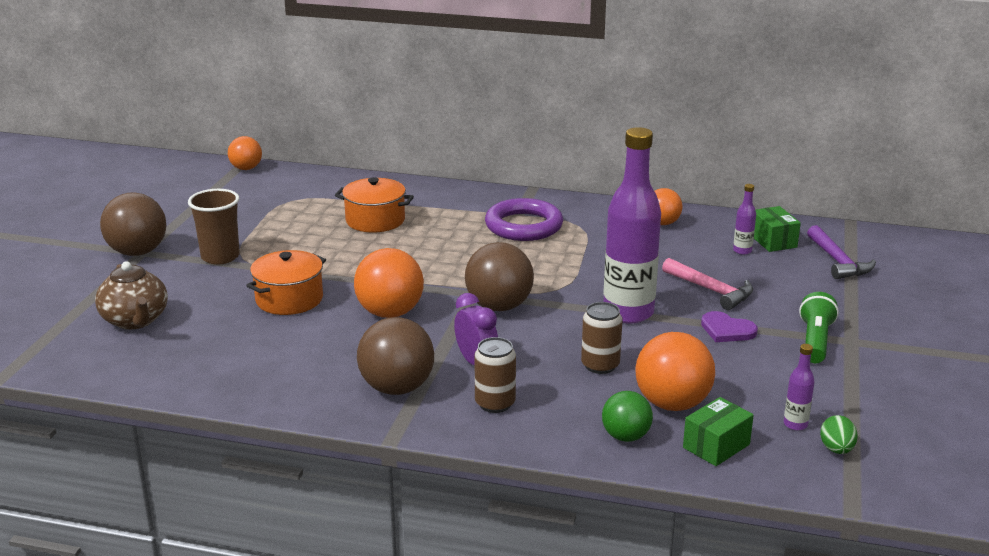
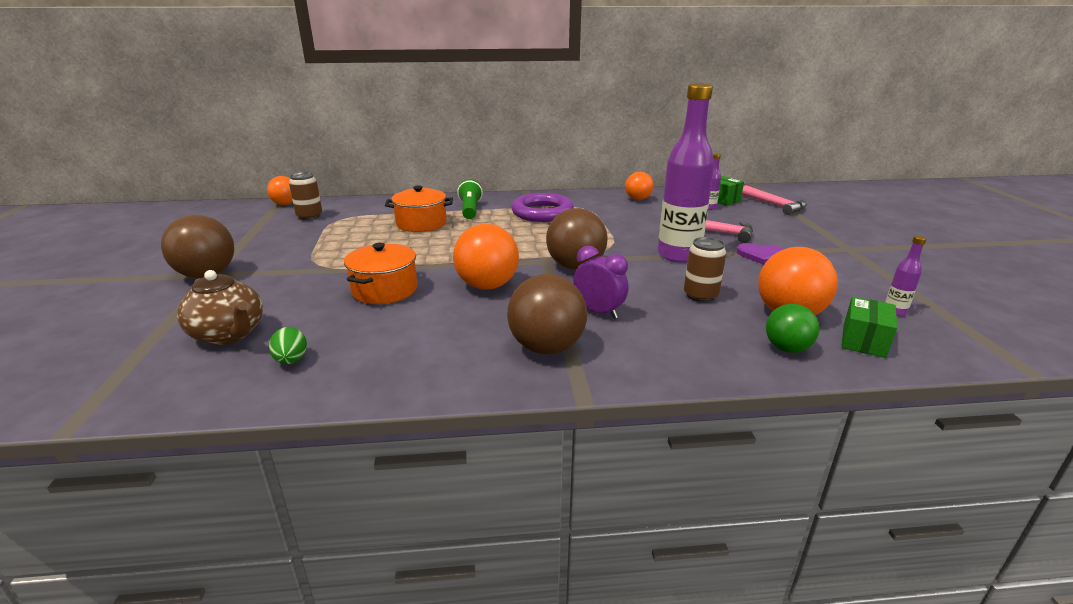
camera: 20 degrees left, 0 degrees up
brown cup [188,189,240,265] -> none
brown can [474,337,516,413] -> brown can moved to [289,172,322,220]
green flashlight [799,292,839,363] -> green flashlight moved to [457,179,483,219]
purple hammer [807,225,876,279] -> pink hammer [742,185,807,215]
green egg [820,415,857,454] -> green egg moved to [269,327,307,364]

